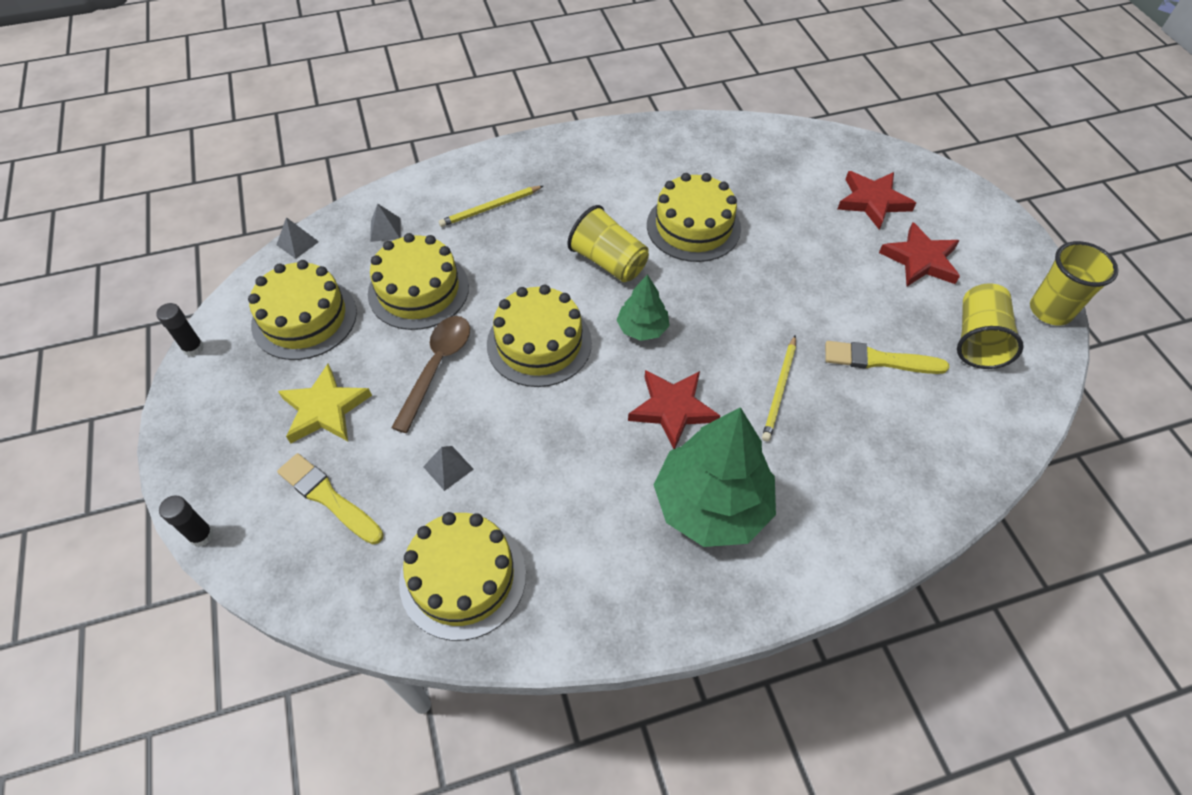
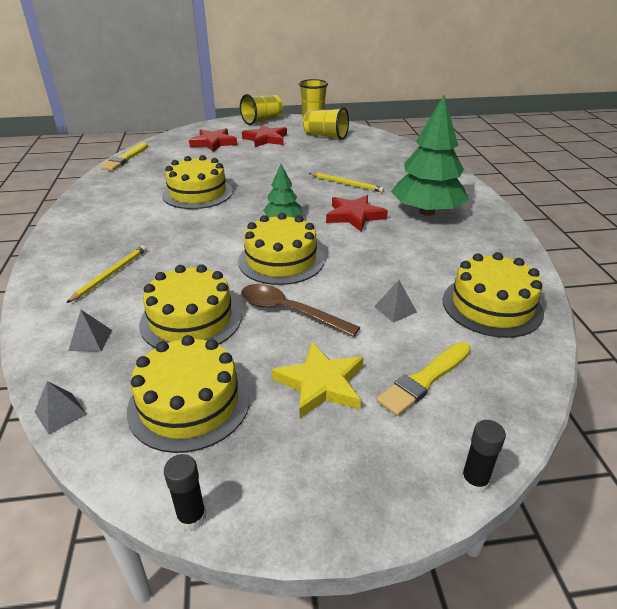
camera: 80 degrees left, 20 degrees down
yellow pencil [439,186,543,227] -> yellow pencil turned 135 degrees counterclockwise [66,245,147,303]
yellow cup [567,205,649,282] -> yellow cup moved to [240,94,283,125]
yellow brush [825,341,949,374] -> yellow brush moved to [100,142,148,171]

